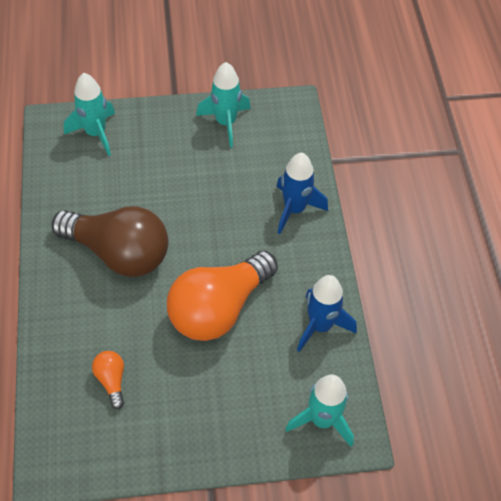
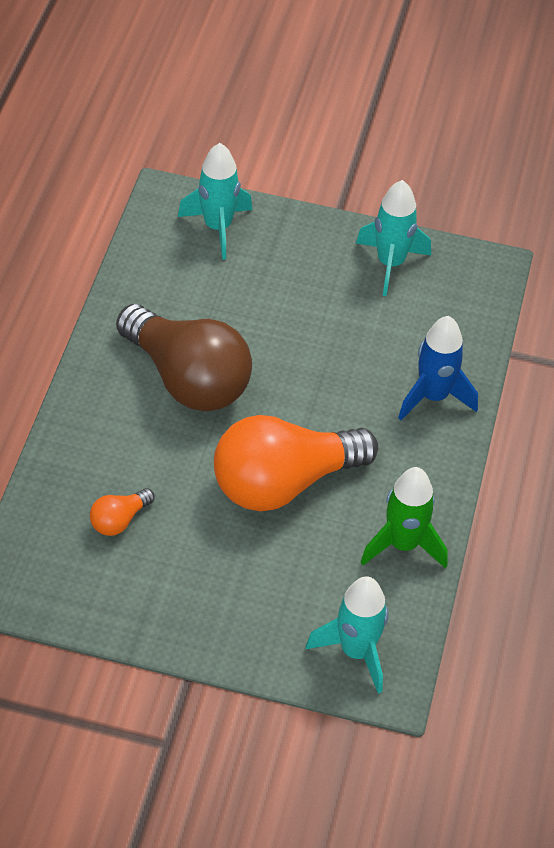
camera: 20 degrees right, 5 degrees down
orange light bulb [92,351,124,409] -> orange light bulb turned 135 degrees counterclockwise [90,488,155,536]
blue rocket [297,275,357,352] -> green rocket [361,467,448,569]

